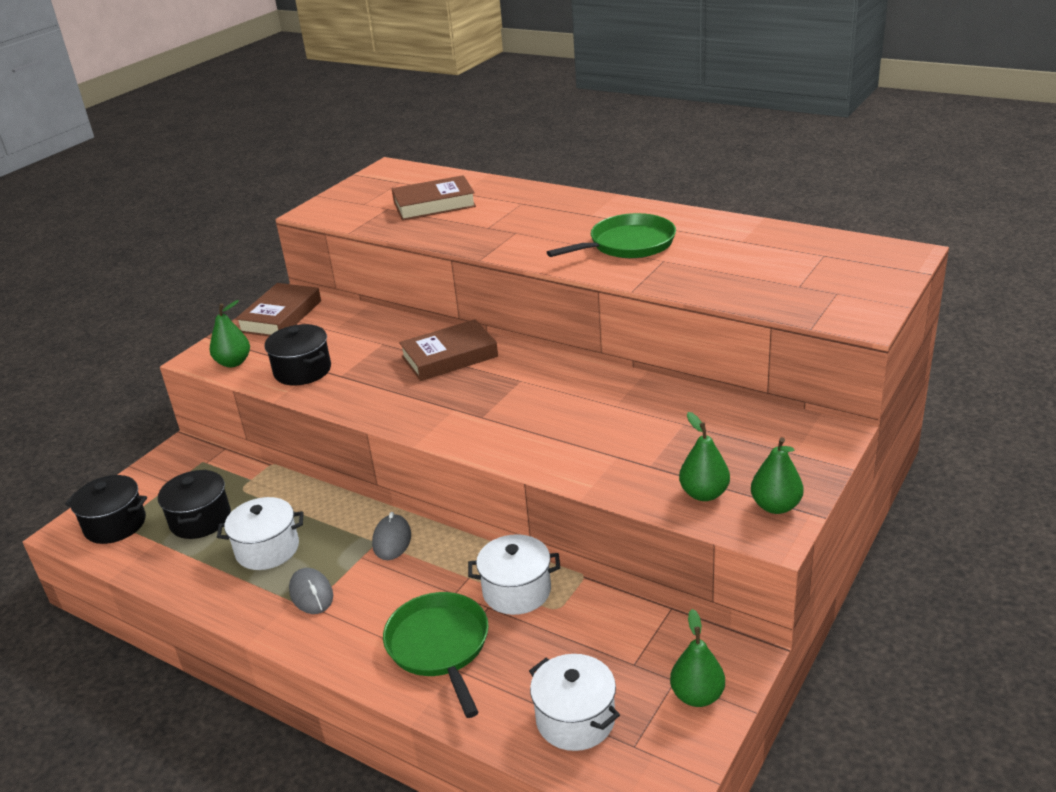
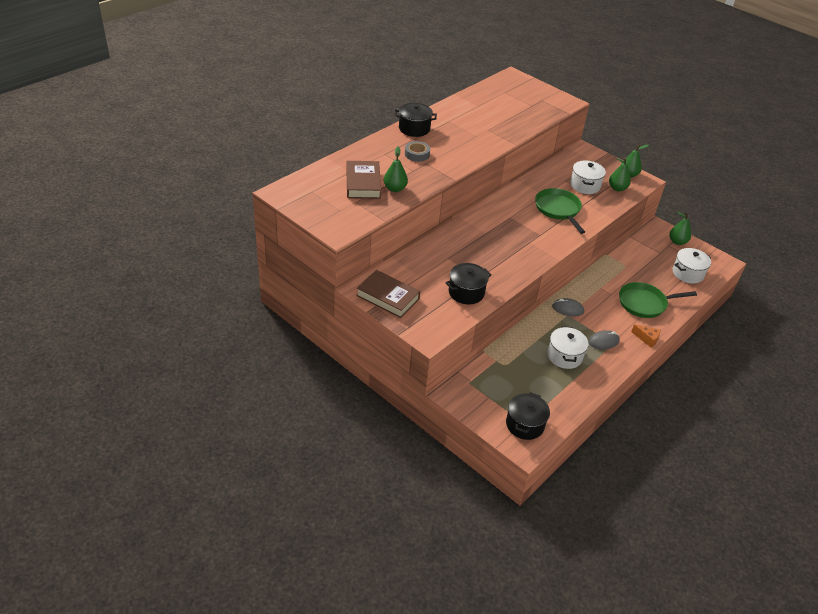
camera: 85 degrees left, 10 degrees up
black pot [158,470,231,539] -> black pot moved to [394,103,437,137]
green pear [210,300,250,367] -> green pear moved to [384,147,408,192]
brown book [399,319,498,381] -> none
white pot [468,534,560,615] -> white pot moved to [570,161,606,194]
green pan [547,213,676,258] -> green pan moved to [535,188,585,234]
none -> grey tape [405,141,430,162]
none -> orange cheese [631,324,661,348]

